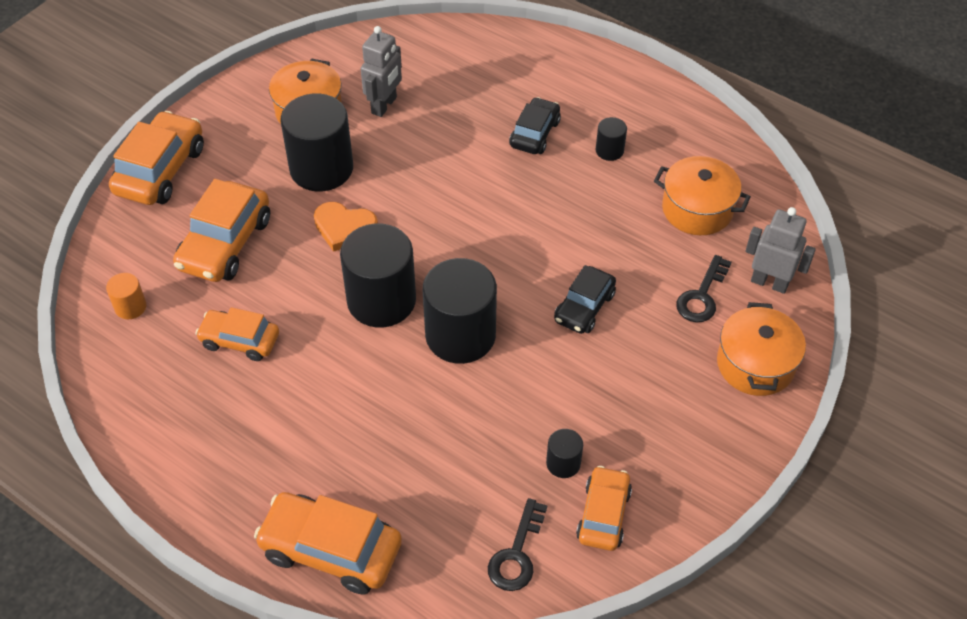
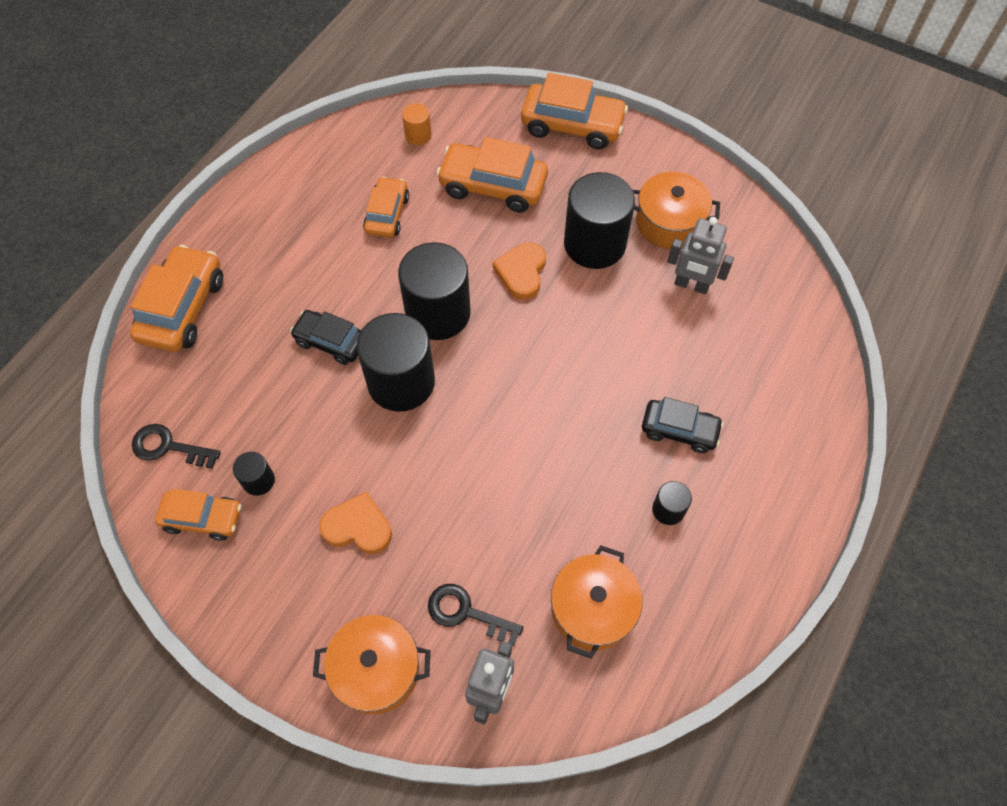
camera: 85 degrees right, 10 degrees up
black car [554,265,616,334] -> black car moved to [290,310,361,365]
none -> orange heart [319,492,392,554]

